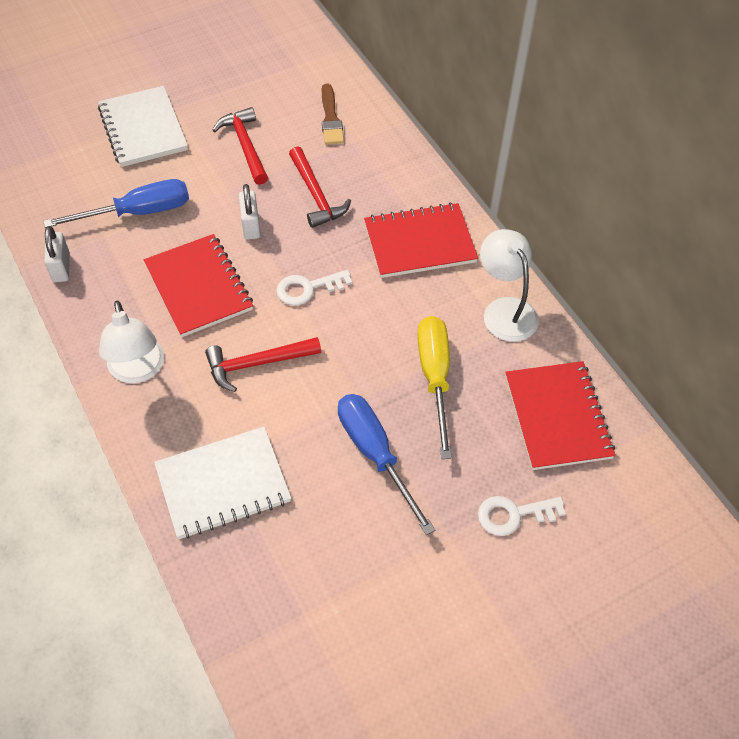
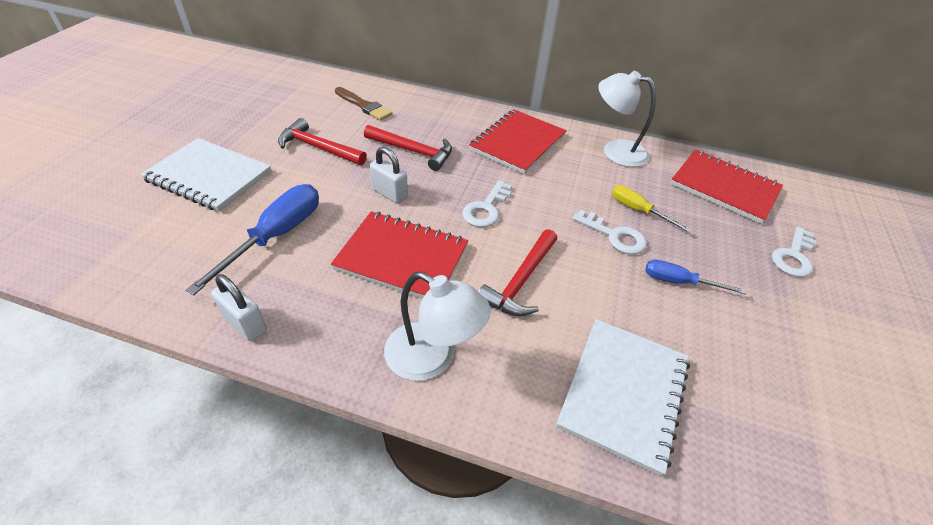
camera: 45 degrees left, 10 degrees down
blue screwdriver [338,394,435,535] -> blue screwdriver [645,259,746,294], size x0.58
yellow screwdriver [417,316,452,459] -> yellow screwdriver [612,185,690,232], size x0.58
none -> white key [572,210,647,254]

